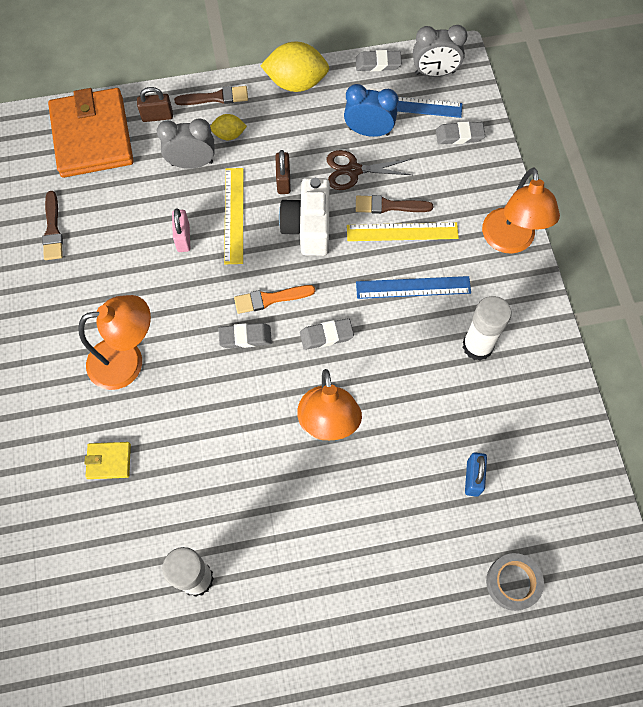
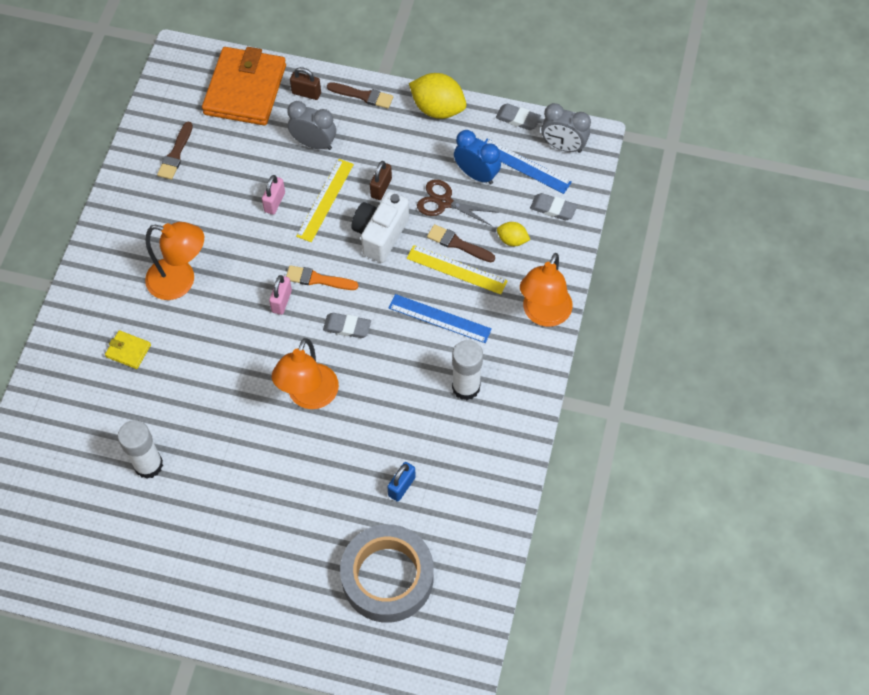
camera: 25 degrees right, 5 degrees down
yellow lemon [210,114,247,140] -> yellow lemon moved to [497,222,530,246]
grey eraser [218,323,272,348] -> pink padlock [269,275,292,315]
grey tape [486,553,544,611] -> grey tape [340,524,434,623], size x1.96

